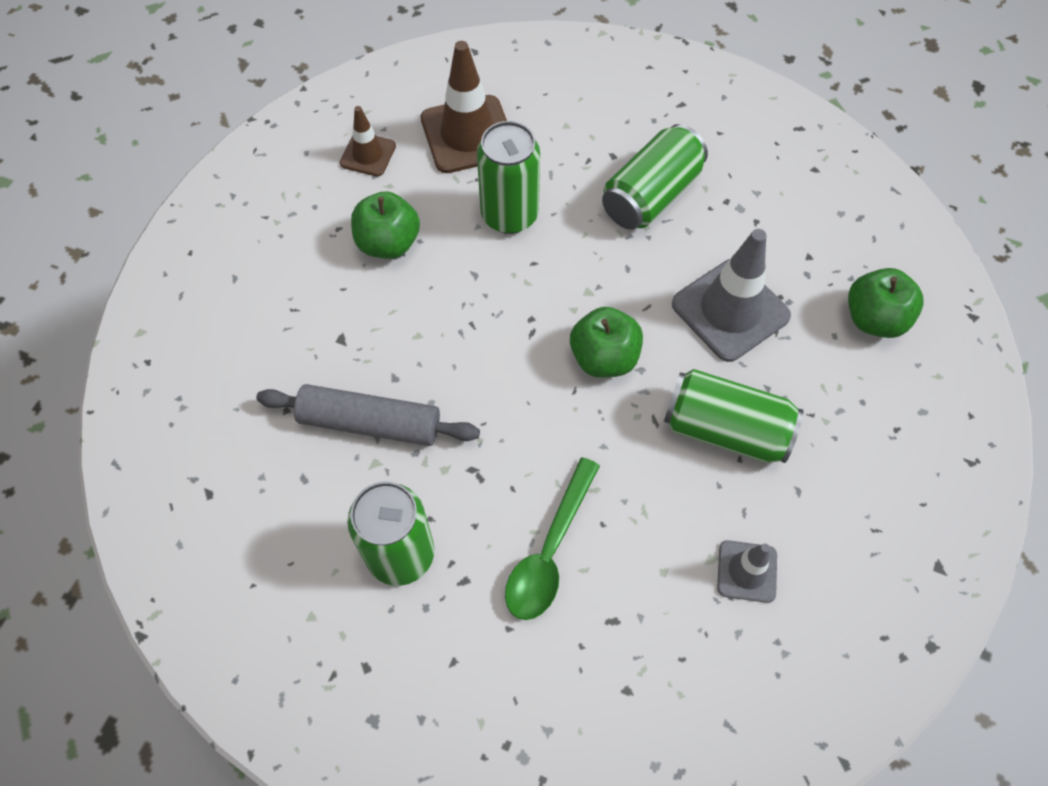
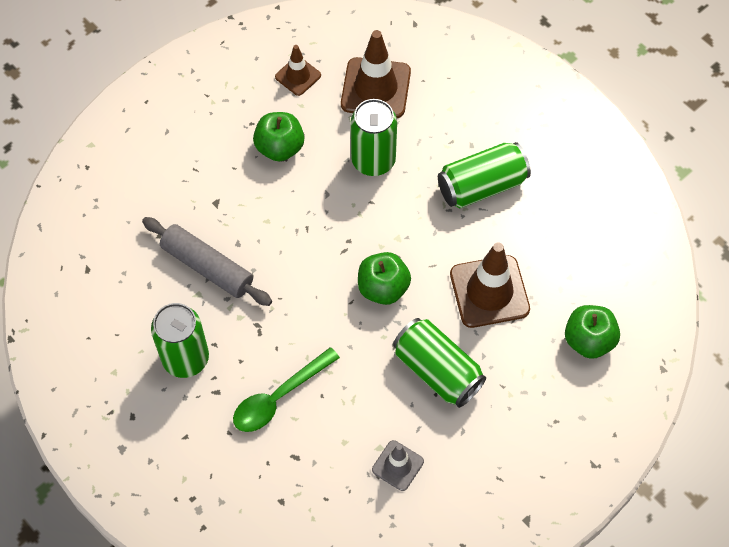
camera: 25 degrees right, 0 degrees up
grey traffic cone [672,229,791,362] -> brown traffic cone [450,242,530,328]

